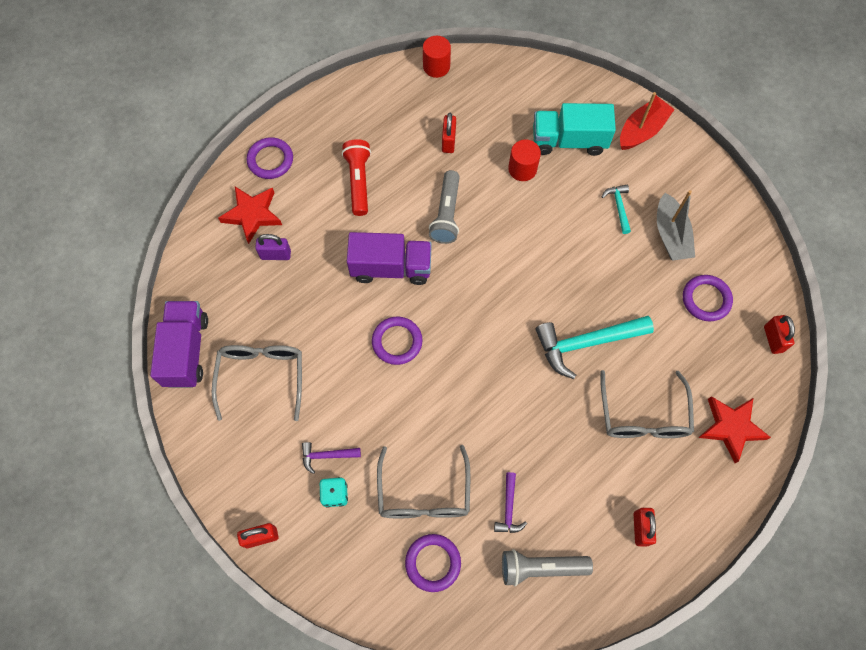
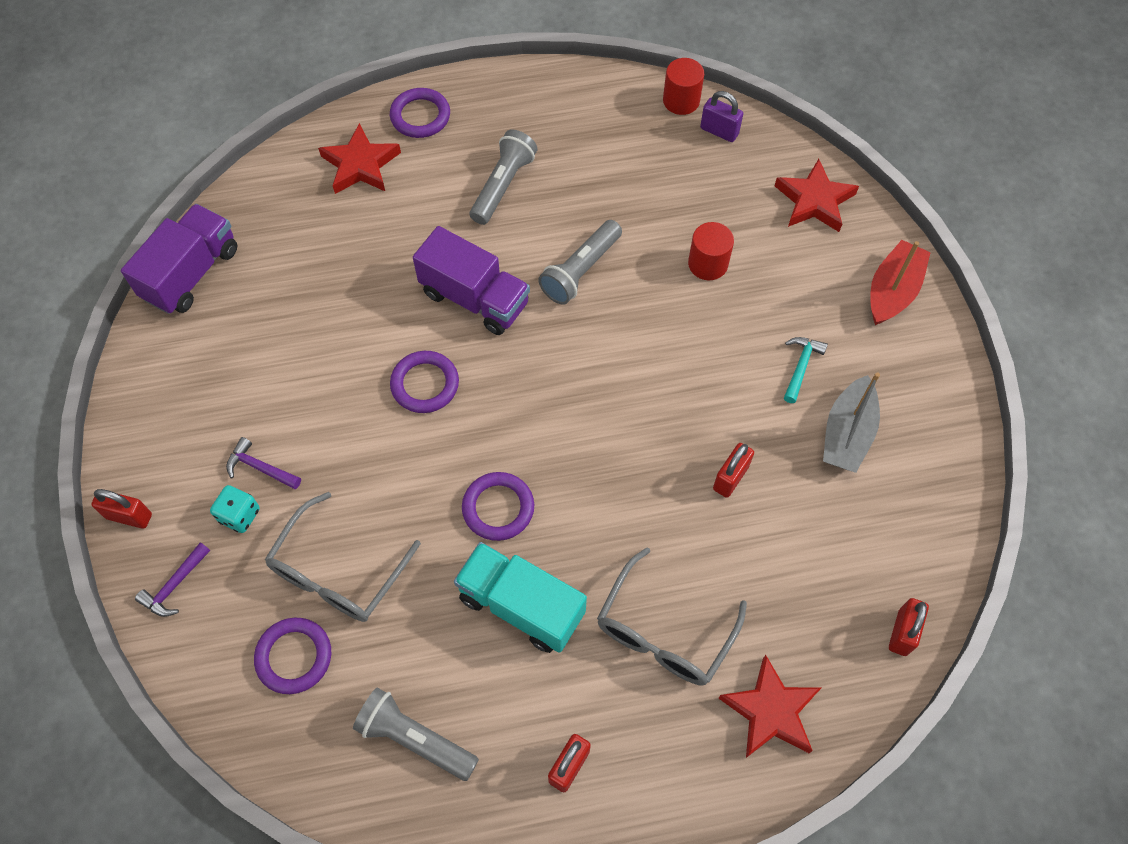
camera: 30 degrees right, 5 degrees down
grey glasses [212,345,302,421] -> none
purple padlock [255,234,291,260] -> purple padlock moved to [700,91,743,142]
red flashlight [342,139,371,216] -> grey flashlight [470,129,538,225]
red padlock [442,113,456,153] -> red padlock moved to [713,443,754,498]
purple hammer [494,472,527,533] -> purple hammer moved to [135,542,210,617]
turquoise truck [533,103,616,156] -> turquoise truck moved to [454,542,587,653]
turquoise hammer [536,316,654,379] -> none
red boat [620,92,675,150] -> red boat turned 45 degrees counterclockwise [870,240,931,325]
purple ring [683,275,733,321] -> purple ring moved to [462,472,534,541]
none -> red star [775,159,859,232]

